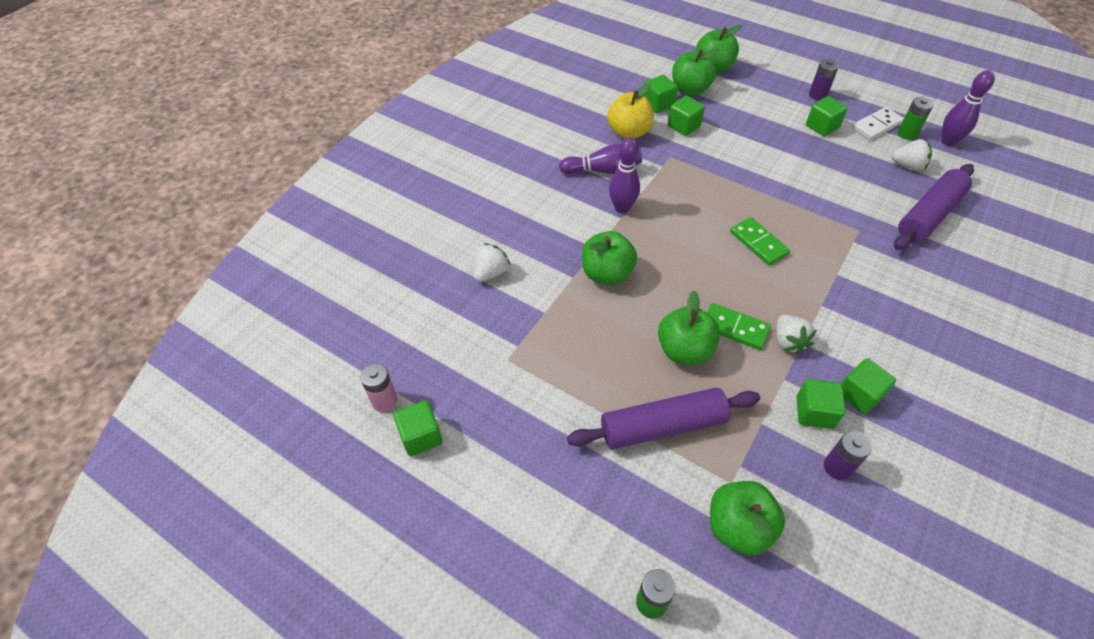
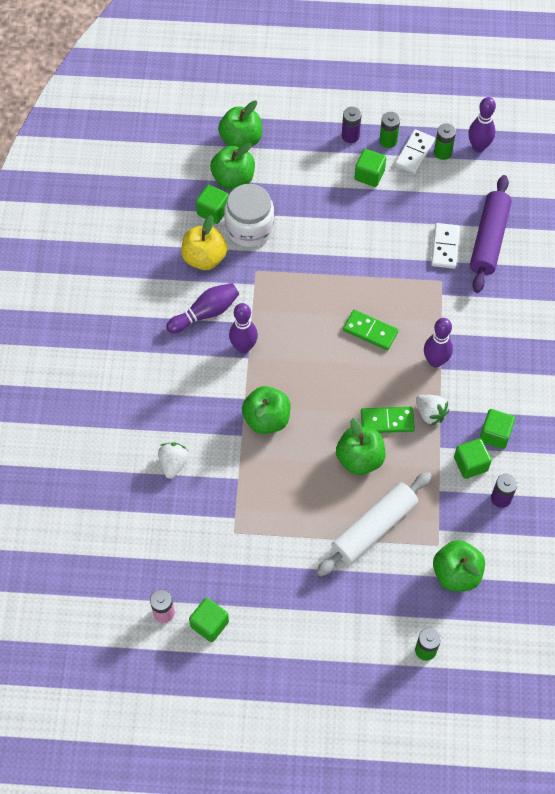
camera: 30 degrees left, 10 degrees up
purple rolling pin [567,388,760,450] -> white rolling pin [317,472,432,576]
green cube [668,96,705,136] -> white jar [224,184,274,247]
white strawberry [892,139,932,170] -> none
none -> green battery [379,112,400,148]
none -> purple bowling pin [424,318,453,368]
none -> white domino [431,223,460,269]

